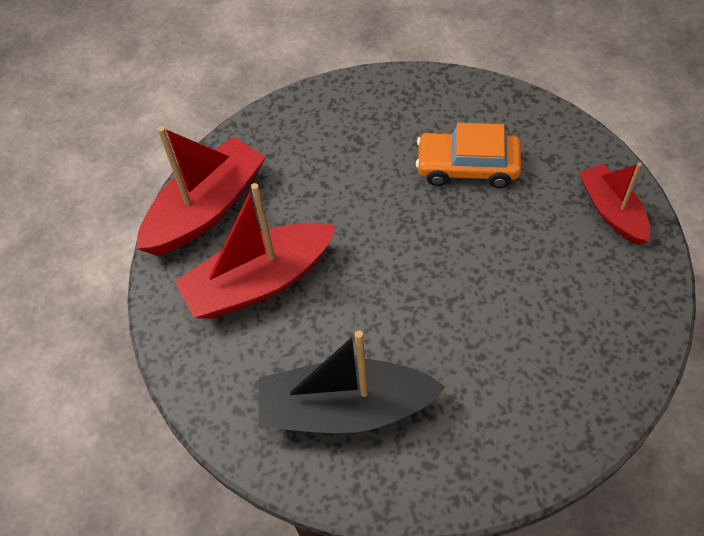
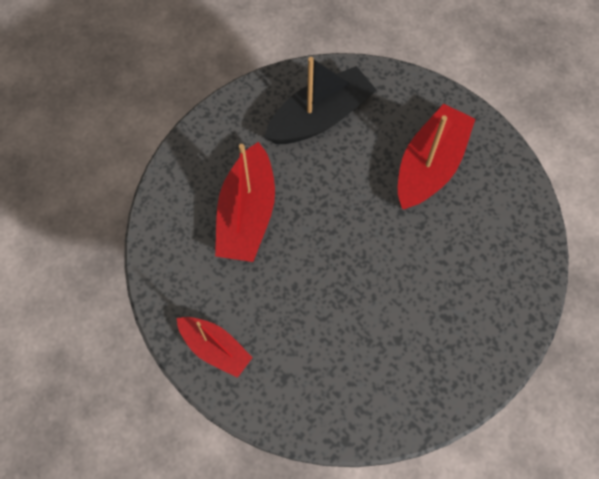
camera: 145 degrees right, 10 degrees up
red boat [136,126,266,256] -> red boat moved to [215,142,275,262]
orange car [416,123,521,188] -> none

